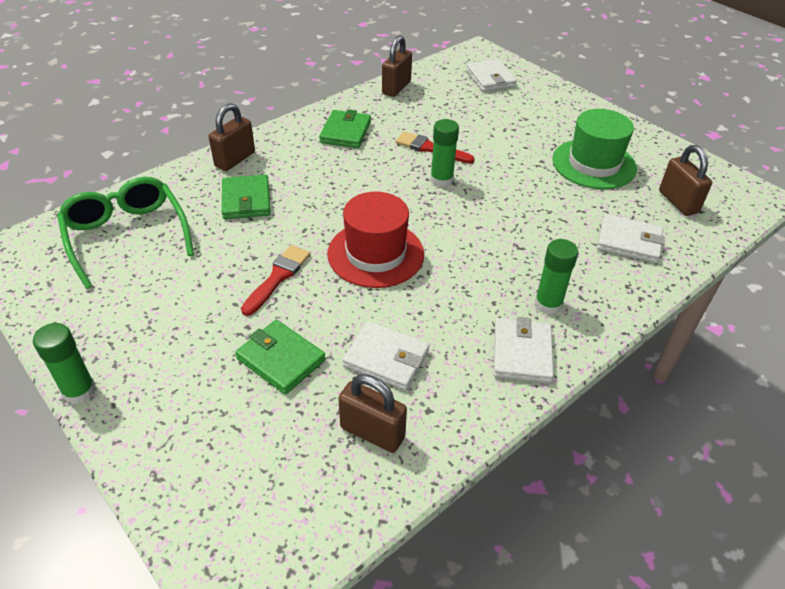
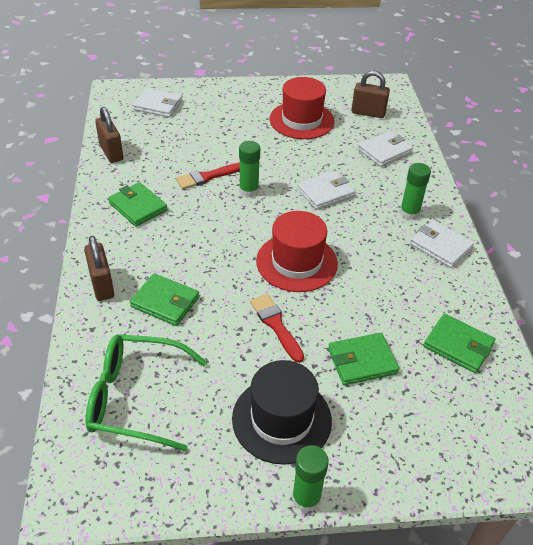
camera: 55 degrees left, 0 degrees up
brown padlock [338,374,407,453] -> green wallet [424,314,495,373]
white wallet [342,321,430,391] -> white wallet moved to [297,171,356,210]
green hat [552,109,637,189] -> red hat [269,77,334,139]
none -> black hat [232,360,332,465]

